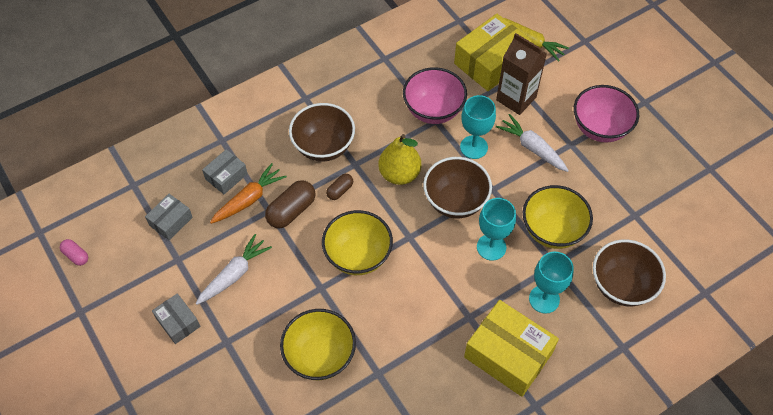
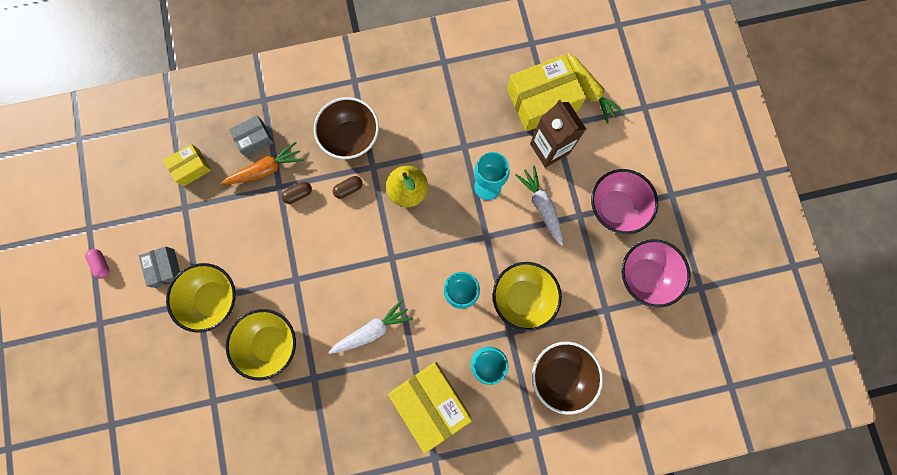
camera: 20 degrees right, 20 degrees up
pink capsule [60,239,88,266] -> pink capsule moved to [85,249,110,279]
grey box [145,194,193,240] -> yellow box [163,144,211,186]
white carrot [196,234,272,305] -> white carrot moved to [328,299,413,354]
brown capsule [265,180,315,228] -> brown capsule [281,182,312,204], size x0.56
yellow bowl [322,210,393,275] -> yellow bowl moved to [166,263,236,333]
pink bowl [403,67,467,124] -> pink bowl moved to [622,239,690,308]
brown bowl [423,157,492,218] -> none

